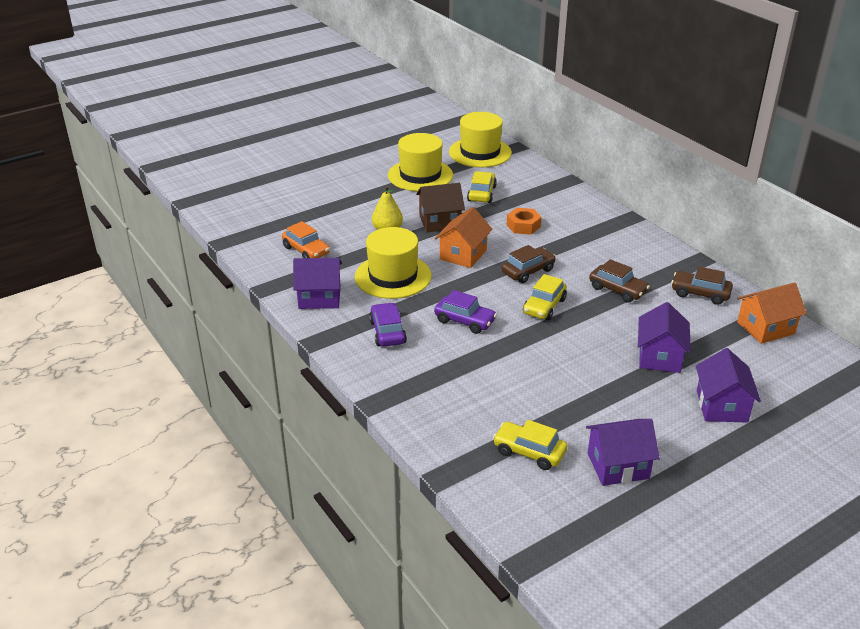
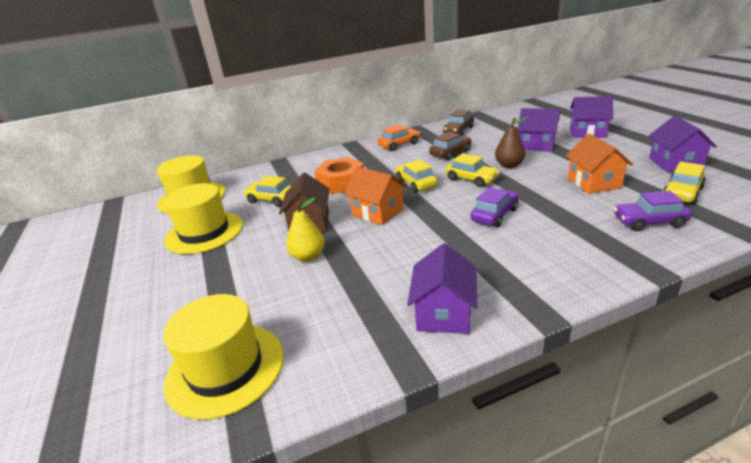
camera: 75 degrees left, 5 degrees down
orange car [282,221,330,258] -> orange car moved to [377,125,420,151]
yellow hat [355,227,432,299] -> yellow hat moved to [163,294,284,420]
purple car [369,302,407,347] -> purple car moved to [614,191,692,231]
brown car [502,245,556,283] -> yellow car [396,159,438,193]
orange nut [507,208,542,235] -> orange nut [314,157,364,194], size x1.54
orange house [737,282,807,344] -> orange house moved to [566,134,633,194]
none -> brown pear [495,117,528,168]

